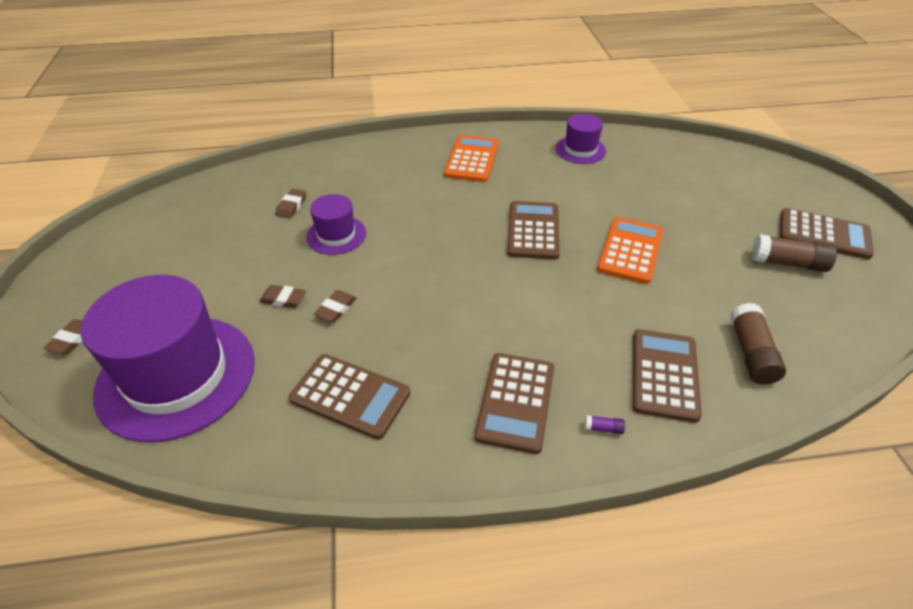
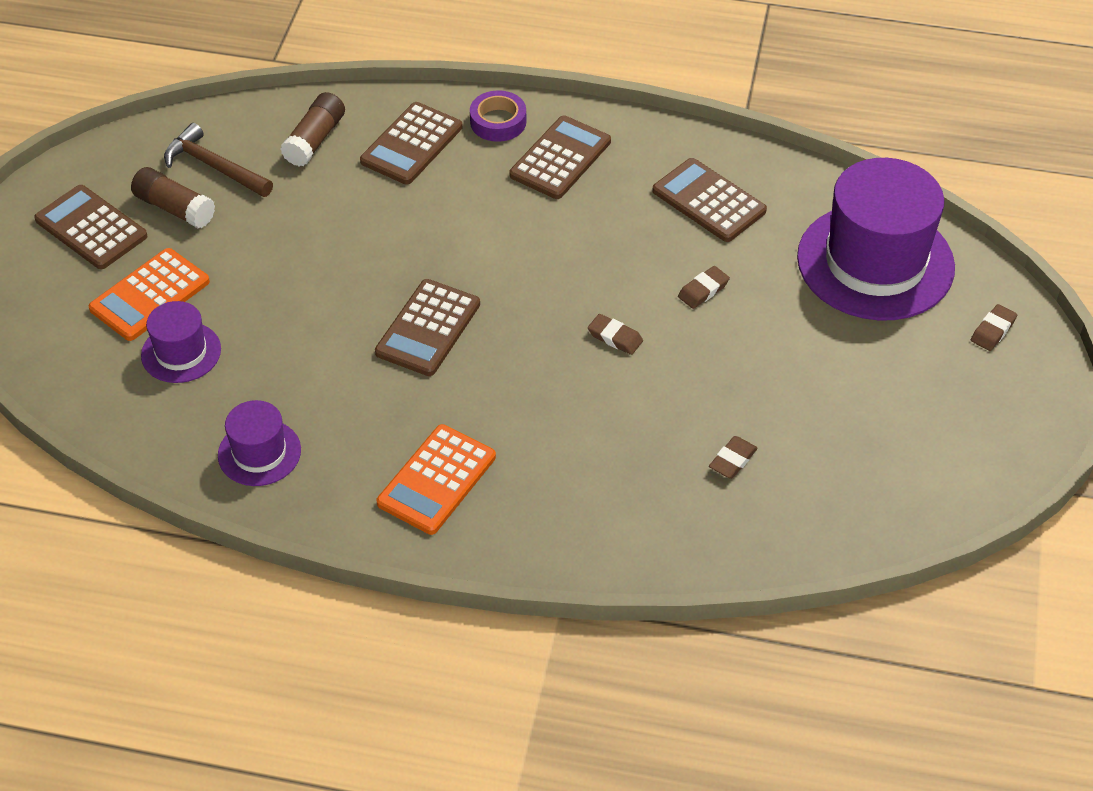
camera: 160 degrees left, 5 degrees up
brown eraser [259,285,306,308] -> brown eraser moved to [588,314,643,355]
purple hat [306,194,366,255] -> purple hat moved to [141,301,221,383]
purple glue stick [585,415,625,434] -> purple tape [470,90,526,142]
orange calculator [597,217,663,284] -> orange calculator moved to [88,248,210,341]
none -> brown hammer [164,123,273,197]

